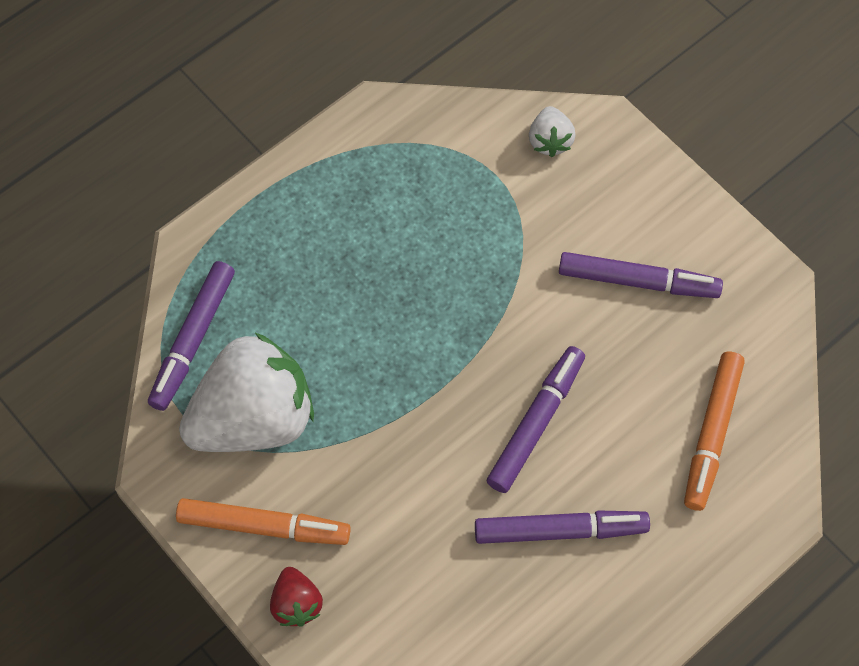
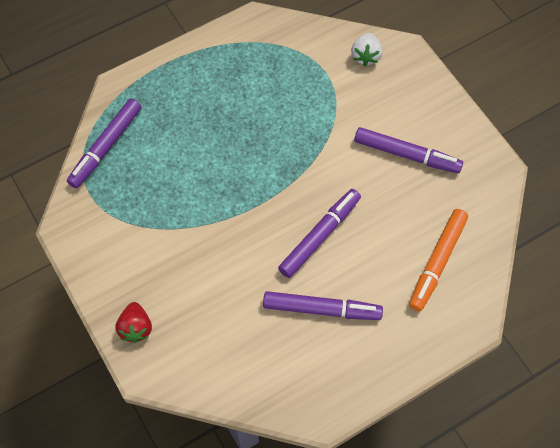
camera: 10 degrees right, 0 degrees up
orange marker [176,498,351,545] -> none
white strawberry [179,333,314,452] -> none

